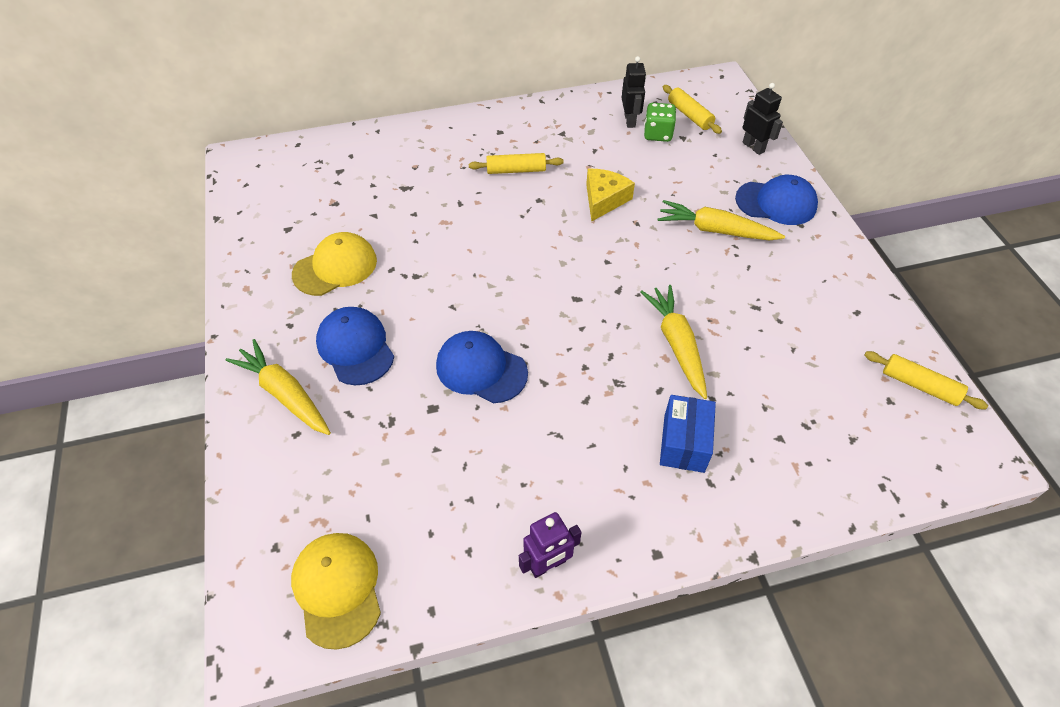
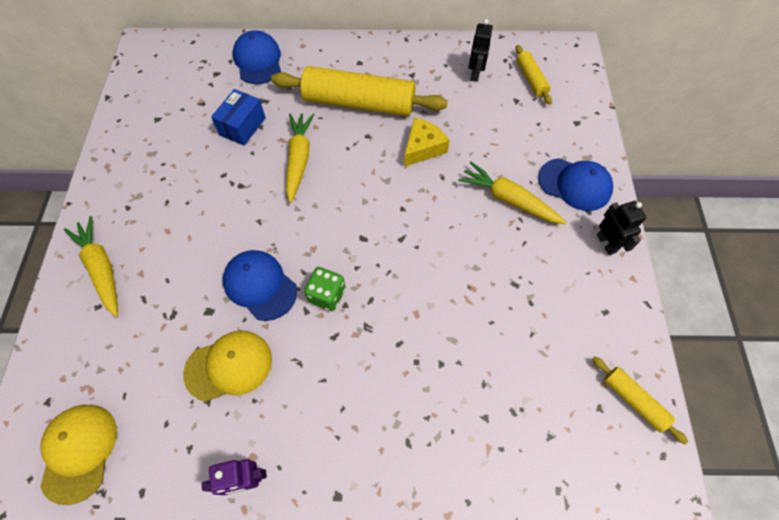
camera: 15 degrees right, 10 degrees up
yellow cap [292,232,377,296] -> yellow cap moved to [183,330,272,402]
blue cap [316,307,394,385] -> blue cap moved to [233,30,281,84]
yellow rolling pin [469,153,564,174] -> yellow rolling pin [271,66,448,116], size x2.12
yellow carrot [641,285,707,399] -> yellow carrot moved to [286,113,315,203]
green dice [644,103,676,142] -> green dice moved to [304,267,345,311]
blue box [660,395,716,473] -> blue box moved to [211,89,266,146]
black robot [743,83,783,155] -> black robot moved to [597,201,647,255]

